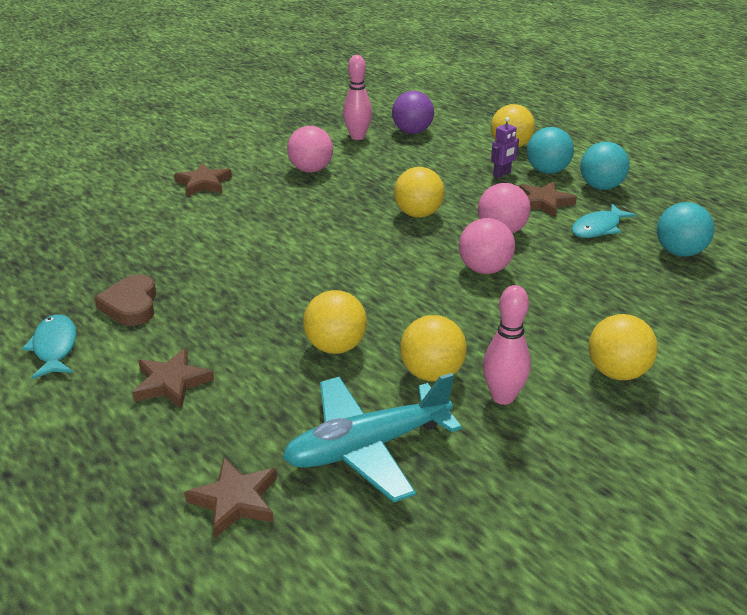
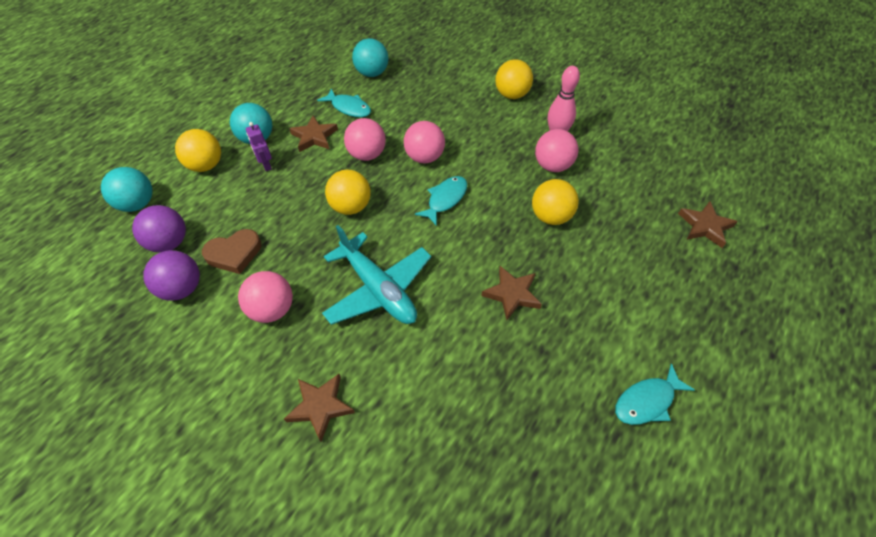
camera: 105 degrees left, 20 degrees up
brown heart [94,274,157,326] -> brown heart moved to [202,229,261,274]
brown star [132,348,214,409] -> brown star moved to [481,266,542,320]
turquoise plane [283,373,462,502] -> turquoise plane moved to [322,225,431,325]
pink bowling pin [343,55,372,140] -> purple ball [143,250,200,301]
yellow ball [400,315,467,381] -> pink ball [535,129,578,172]
purple robot [491,117,519,178] -> purple robot turned 150 degrees counterclockwise [246,122,272,171]
turquoise ball [580,142,630,190] -> turquoise ball moved to [101,167,153,212]
none -> turquoise fish [415,176,467,226]

